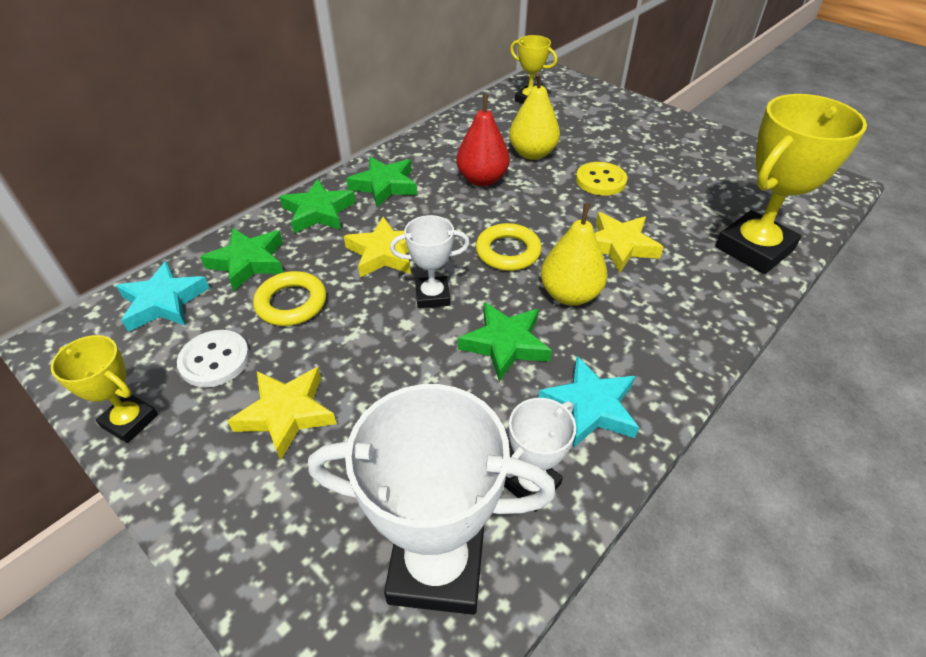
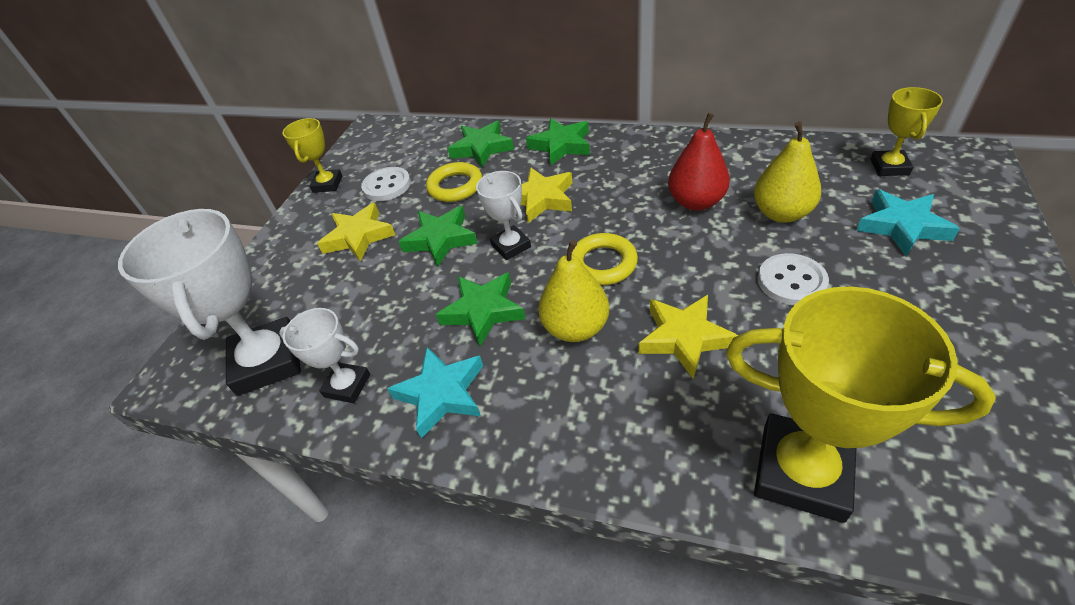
camera: 70 degrees right, 0 degrees up
turquoise star [116,261,210,332] -> turquoise star moved to [856,189,960,256]
green star [346,157,417,207] -> green star moved to [399,206,478,267]
yellow button [576,162,627,196] -> white button [758,253,829,306]

